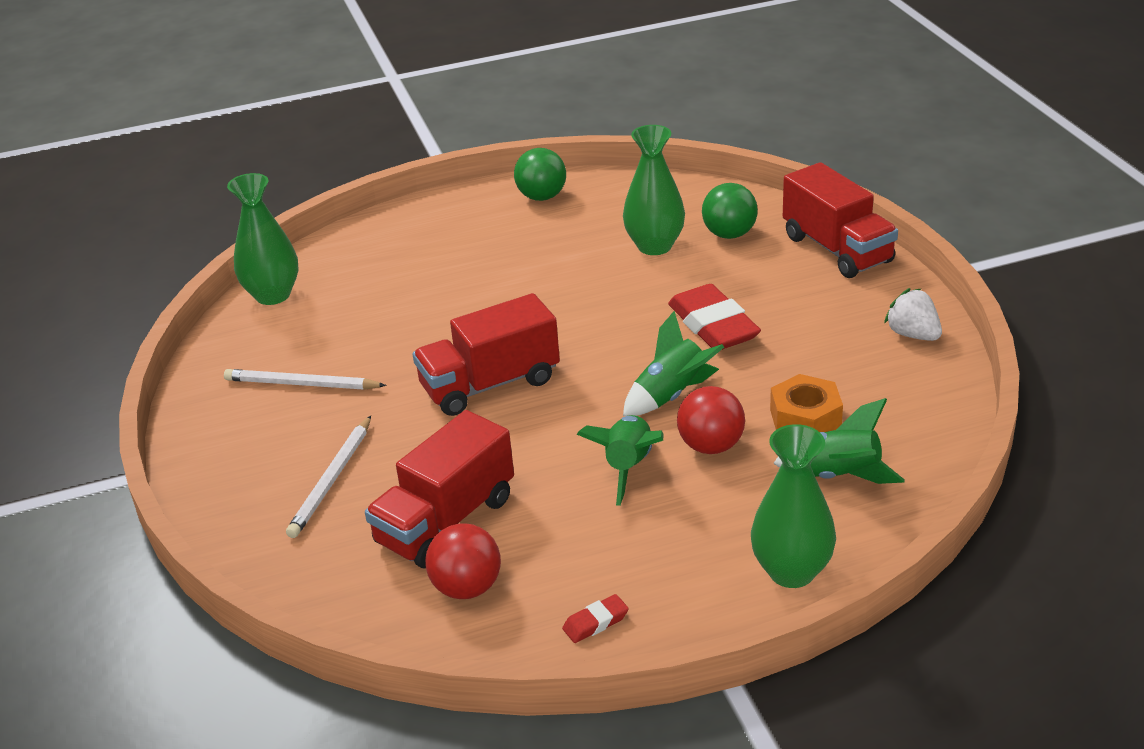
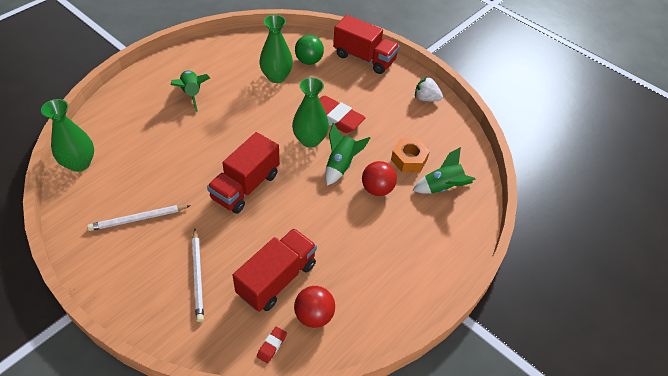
camera: 35 degrees left, 15 degrees up
red truck [365,410,514,568] -> red truck turned 150 degrees counterclockwise [233,228,317,312]
green ball [514,148,566,201] -> none
red eraser [562,594,629,643] -> red eraser moved to [257,326,287,364]
green rocket [577,415,664,506] -> green rocket moved to [171,70,210,112]
green vase [751,424,836,588] -> green vase moved to [292,77,329,148]

